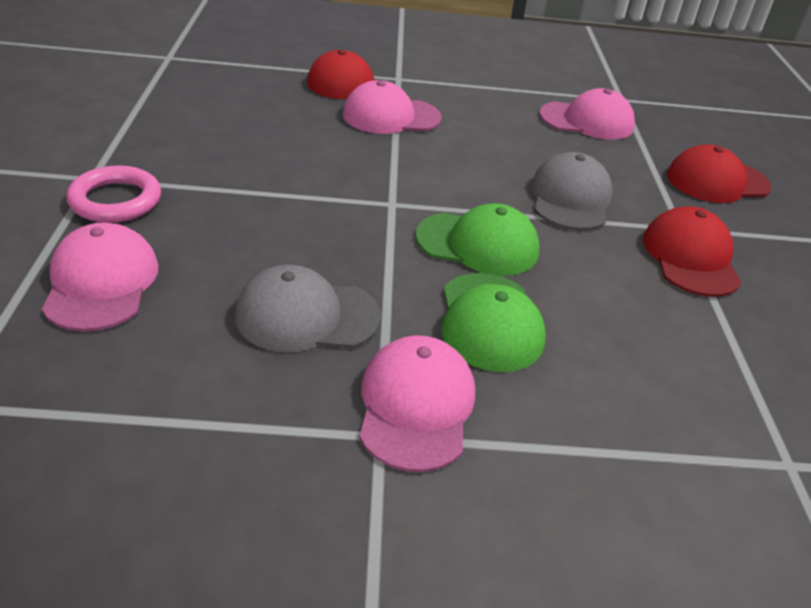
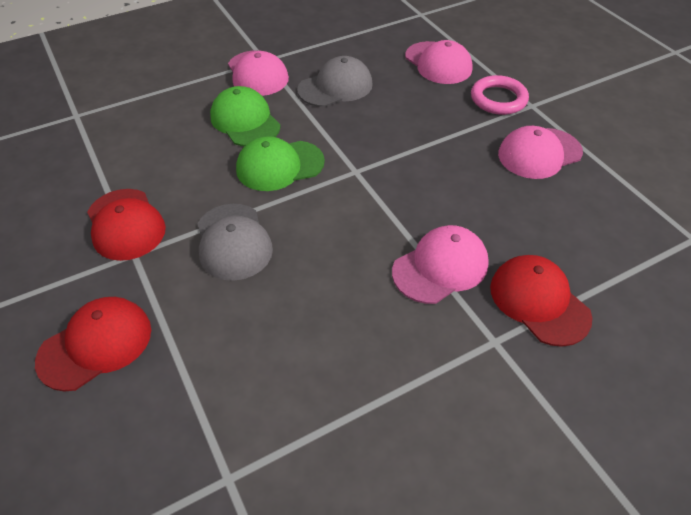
camera: 155 degrees right, 10 degrees up
pink cap [539,88,635,140] -> pink cap moved to [498,126,583,179]

